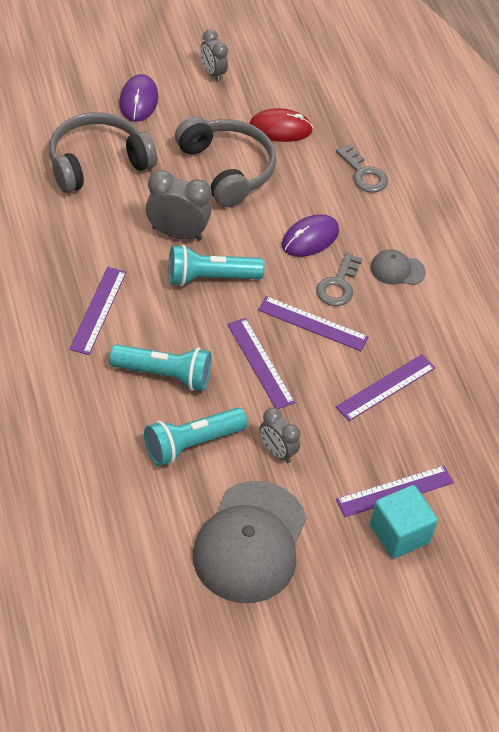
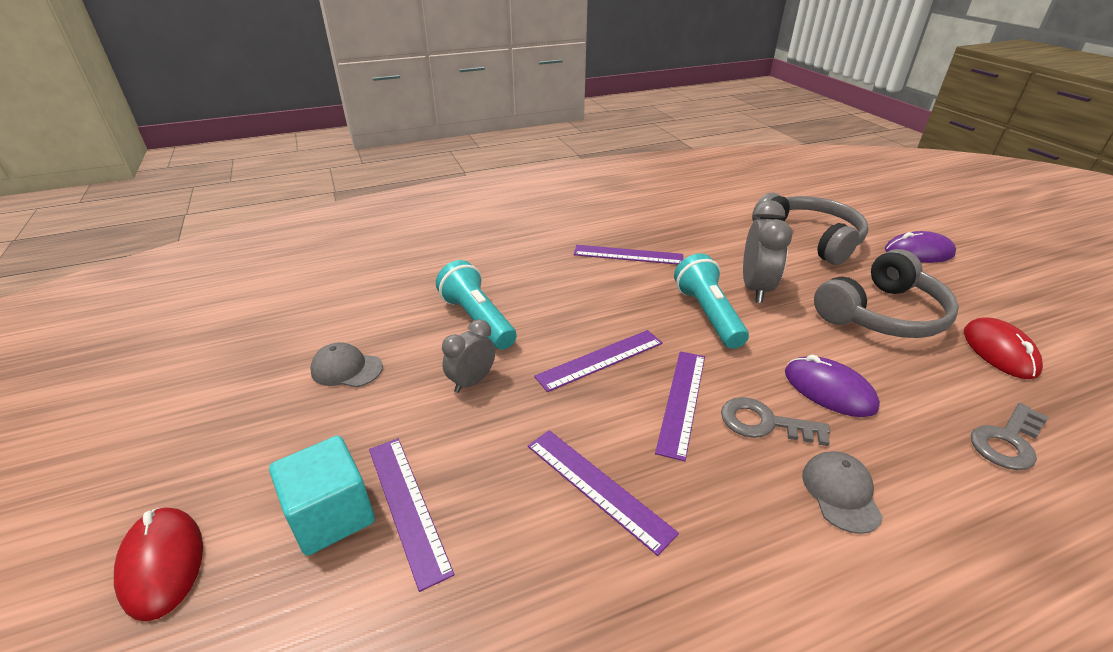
camera: 90 degrees right, 15 degrees down
turquoise flashlight [109,344,212,391] -> none
grey cap [193,481,307,603] -> grey cap [310,342,383,387], size x0.45
grey clock [201,30,228,82] -> none
none -> red mouse [114,508,203,621]

